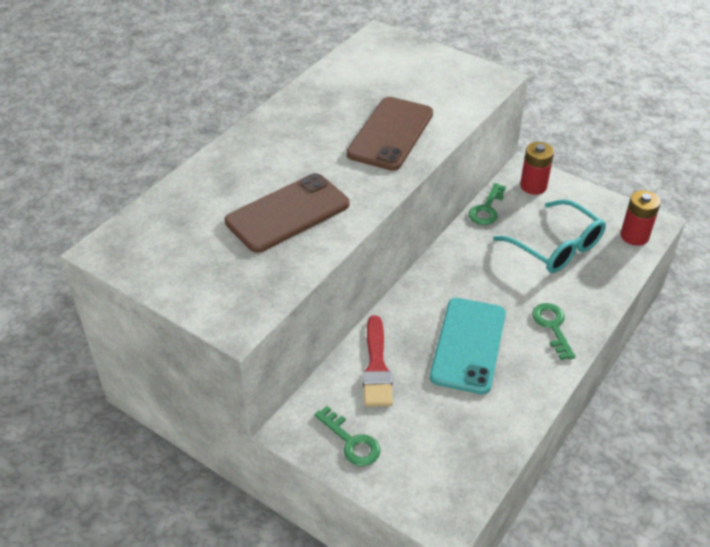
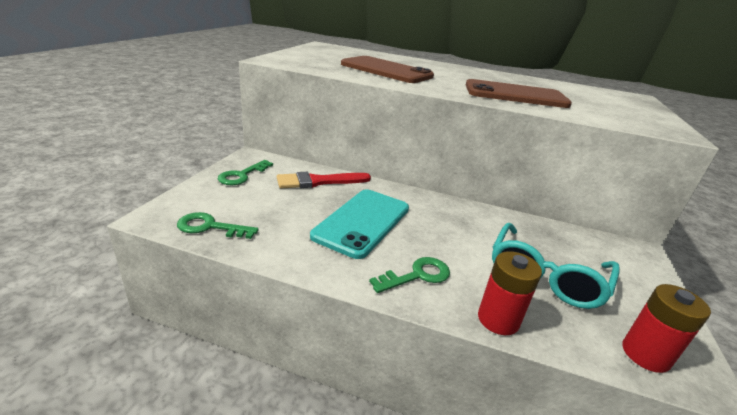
camera: 70 degrees right, 15 degrees down
turquoise phone [430,298,506,394] -> turquoise phone turned 60 degrees counterclockwise [310,190,409,259]
green key [469,183,506,225] -> green key moved to [177,212,259,239]
red battery [520,142,554,195] -> red battery moved to [478,251,542,335]

